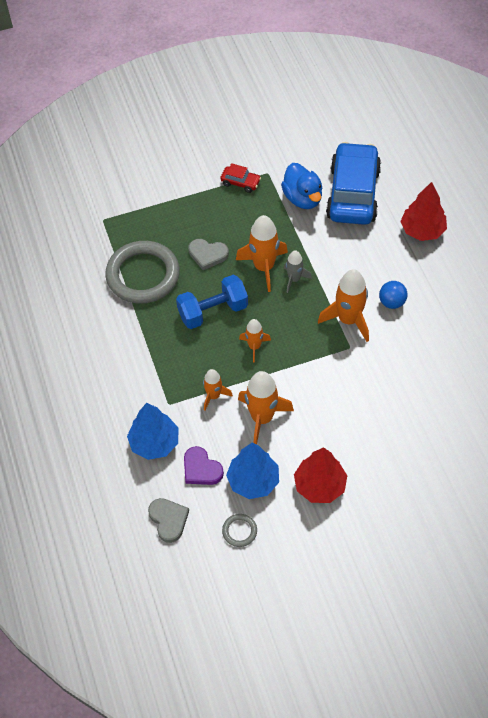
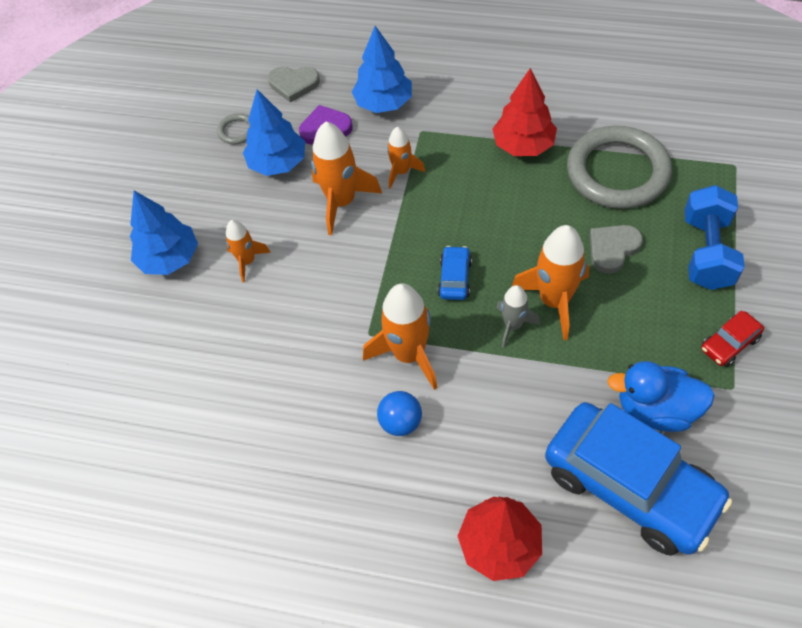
camera: 125 degrees right, 0 degrees up
blue dumbbell [176,275,248,329] -> blue dumbbell moved to [684,185,745,290]
orange rocket [239,319,271,363] -> orange rocket moved to [226,220,271,282]
red tree [294,447,347,503] -> red tree moved to [492,68,557,156]
none -> blue tree [130,191,198,275]
none -> blue car [438,246,472,300]

